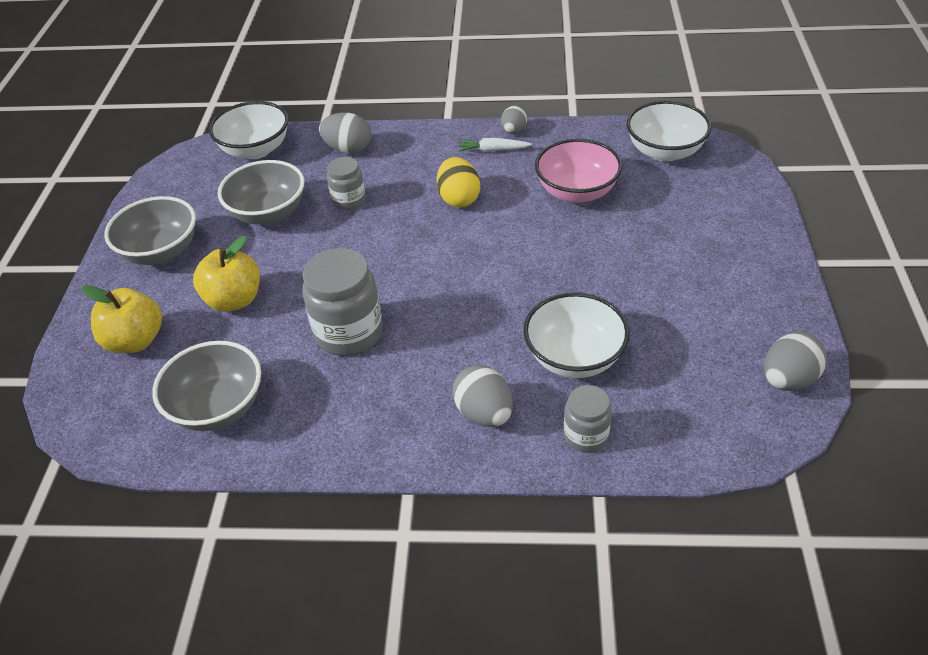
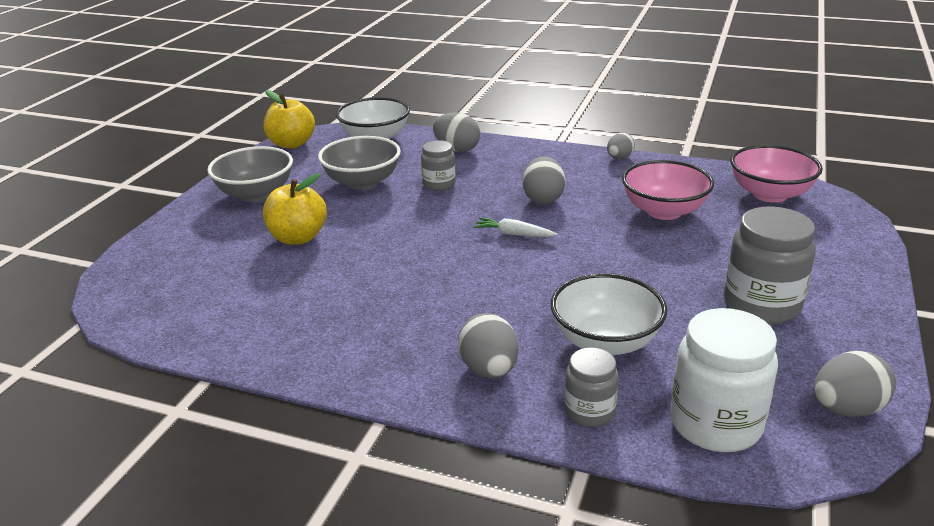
camera: 15 degrees right, 15 degrees down
yellow apple [82,285,162,353] -> yellow apple moved to [264,90,315,149]
grey bowl [152,341,261,431] -> none
grey jar [302,248,383,356] -> grey jar moved to [724,207,816,324]
yellow egg [437,157,480,207] -> grey egg [522,156,566,204]
white carrot [459,138,532,152] -> white carrot moved to [474,218,557,237]
white bowl [627,101,712,162] -> pink bowl [730,145,823,203]
none -> white jar [670,308,778,452]

